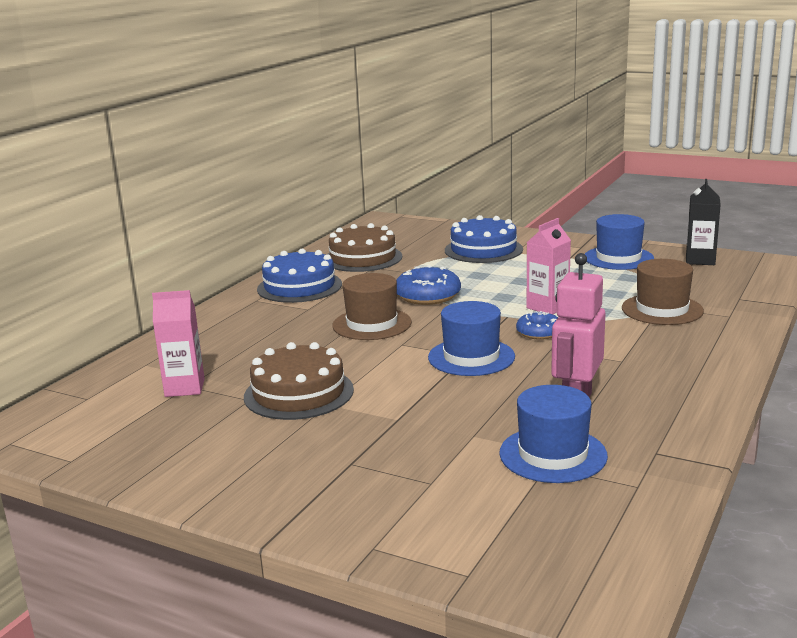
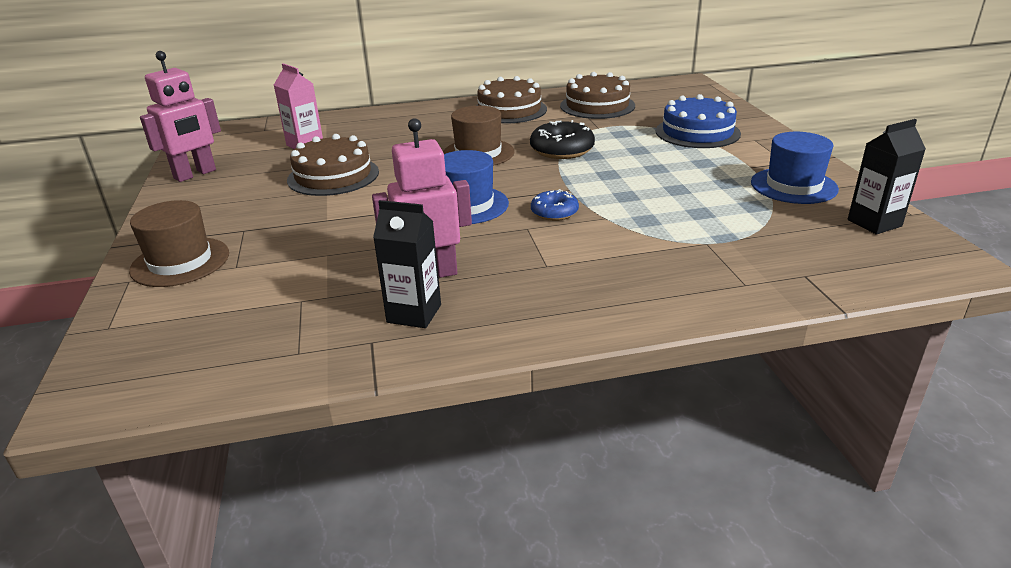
camera: 50 degrees right, 10 degrees up
blue cake [257,248,342,303] -> brown cake [476,76,547,123]
blue donut [396,265,461,305] -> black donut [530,120,595,159]
blue hat [499,385,608,483] -> none
pink carton [527,218,571,314] -> none
brown hat [622,259,704,325] -> brown hat moved to [129,200,229,287]
none -> pink robot [140,51,221,182]
none -> black carton [373,200,441,328]

